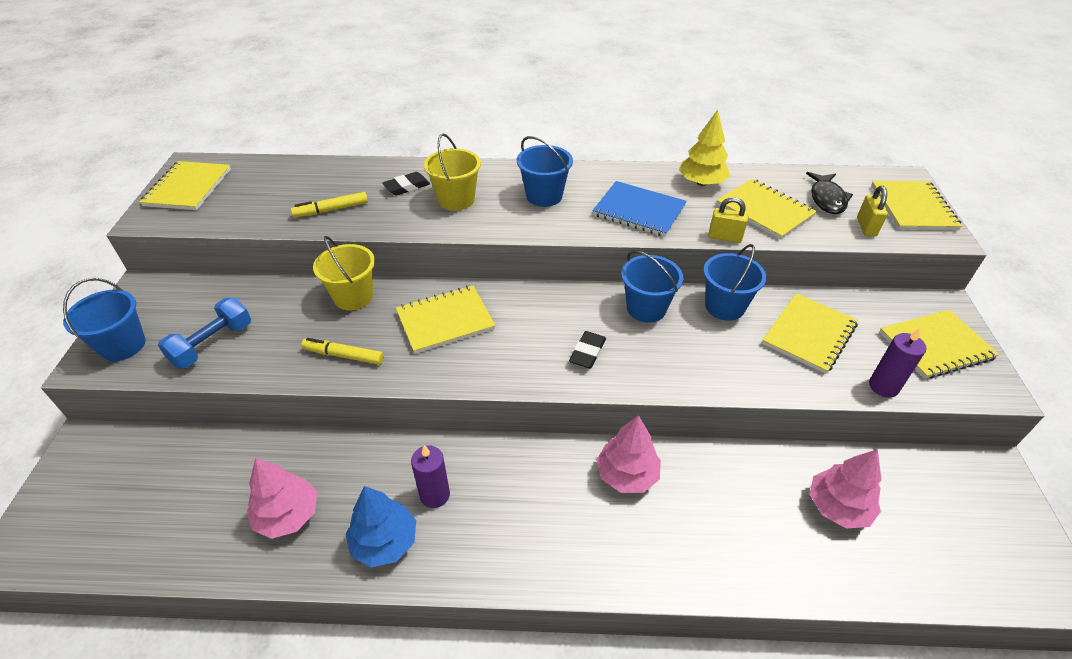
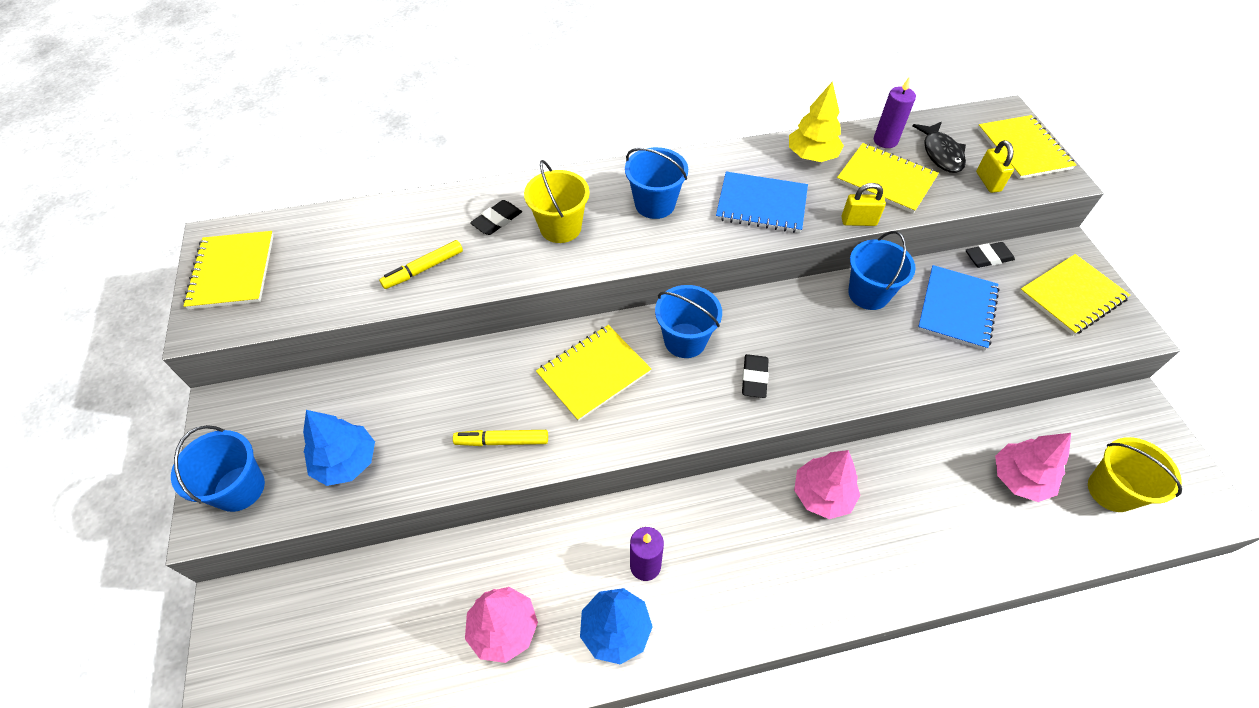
camera: 15 degrees left, 10 degrees up
blue dumbbell [158,298,251,368] -> blue tree [303,410,375,486]
yellow bucket [313,236,375,311] -> yellow bucket moved to [1088,437,1182,512]
blue bucket [621,251,683,323] -> blue bucket moved to [655,285,722,358]
yellow notebook [762,293,858,374] -> blue notebook [917,265,1000,350]
purple candle [869,328,926,398] -> purple candle moved to [874,76,916,148]
none -> black eraser [966,242,1015,268]

